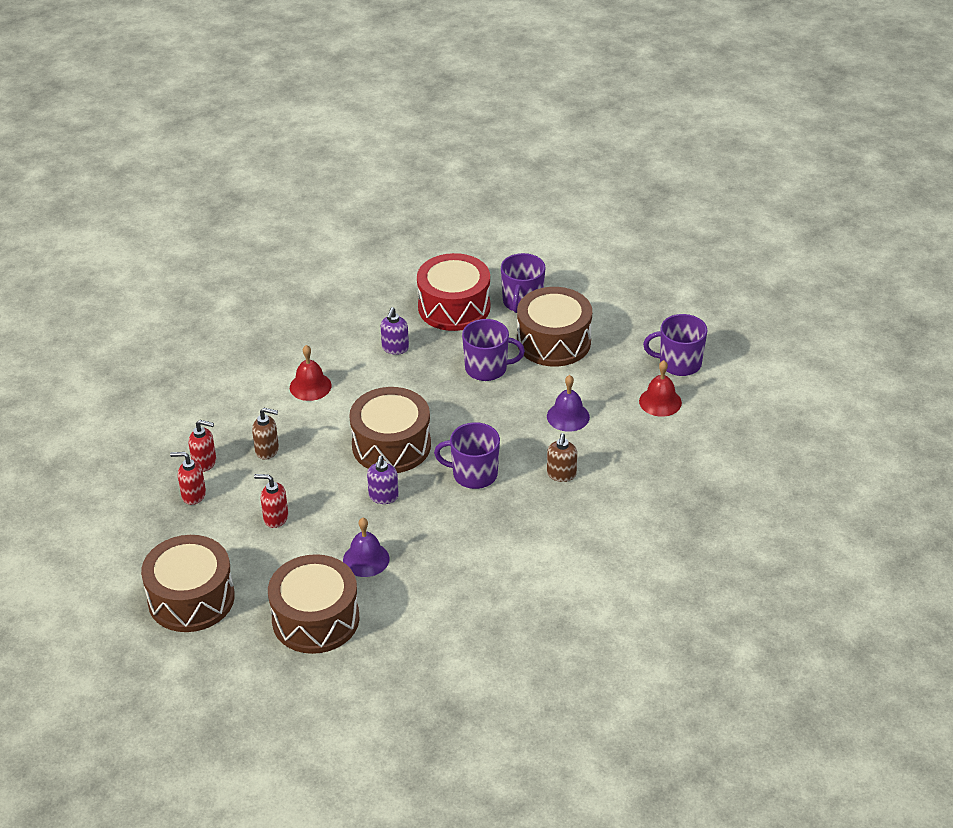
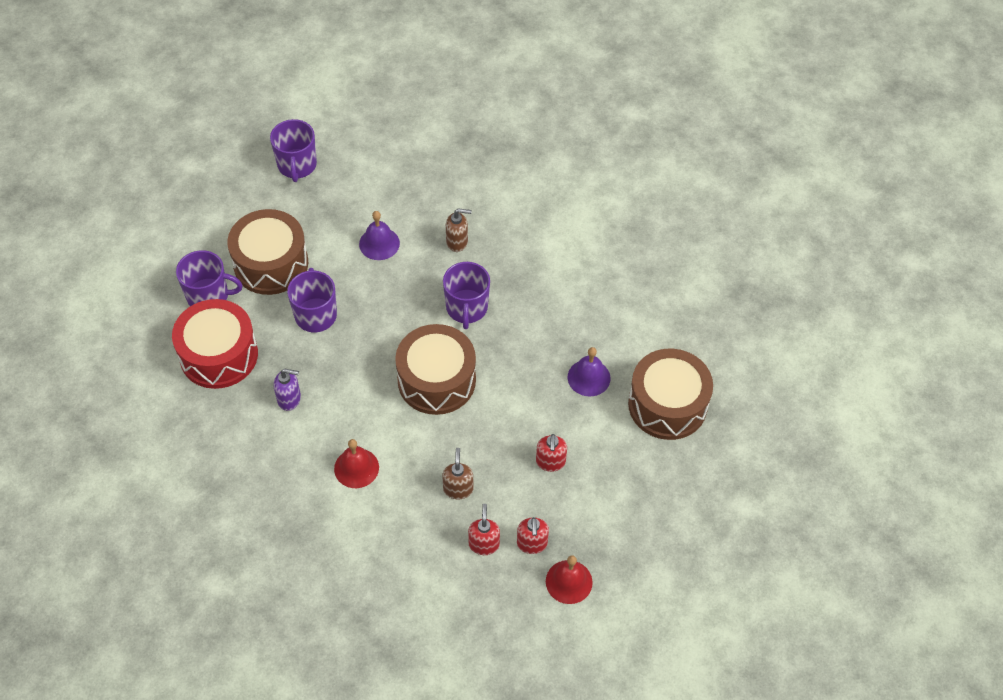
camera: 100 degrees left, 15 degrees up
brown drum [141,535,235,632] -> none
purple soap dispenser [367,455,399,504] -> none
red bell [639,360,682,417] -> red bell moved to [546,555,593,604]

